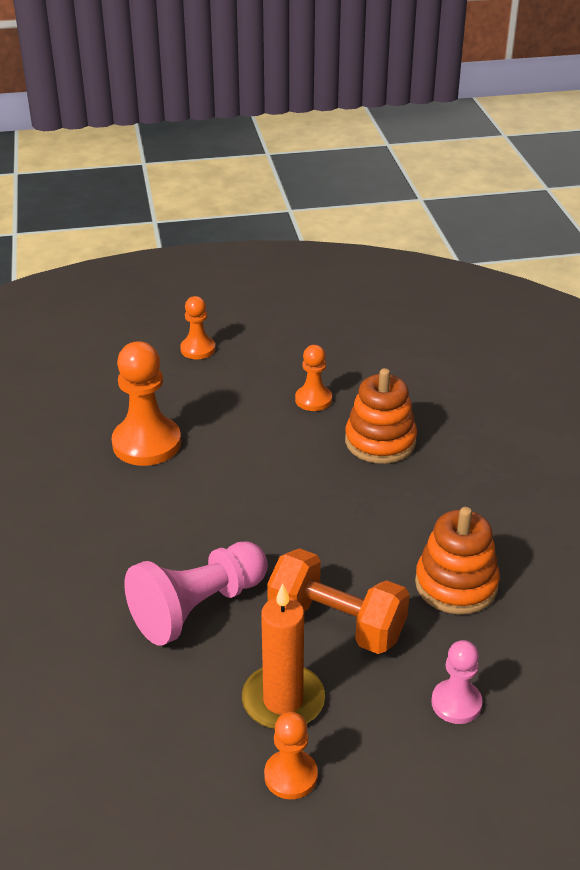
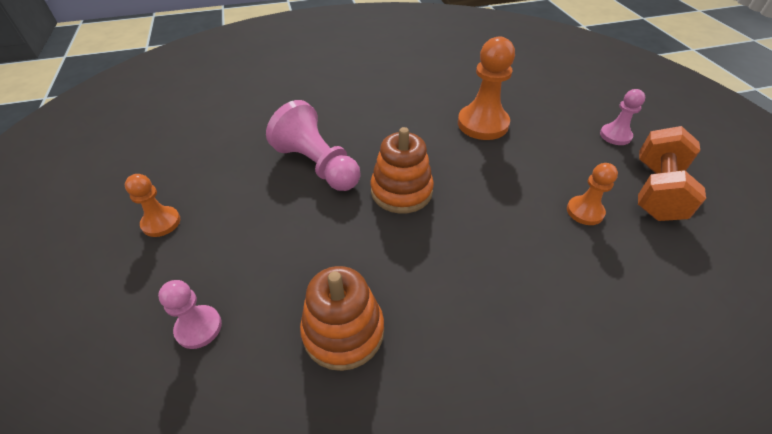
camera: 85 degrees right, 10 degrees up
orange pawn [180,296,215,359] -> pink pawn [600,89,645,145]
orange candle [242,584,325,729] -> none
orange dumbbell [267,548,410,654] -> orange dumbbell moved to [638,126,706,221]
orange stacking toy [345,368,417,464] -> orange stacking toy moved to [371,127,434,214]

